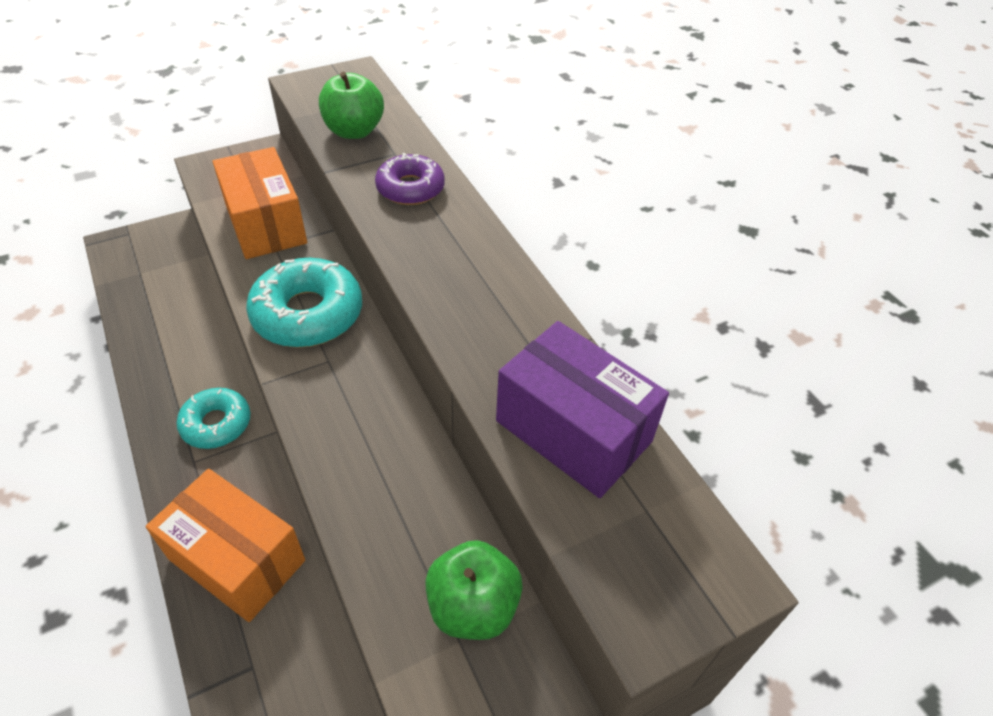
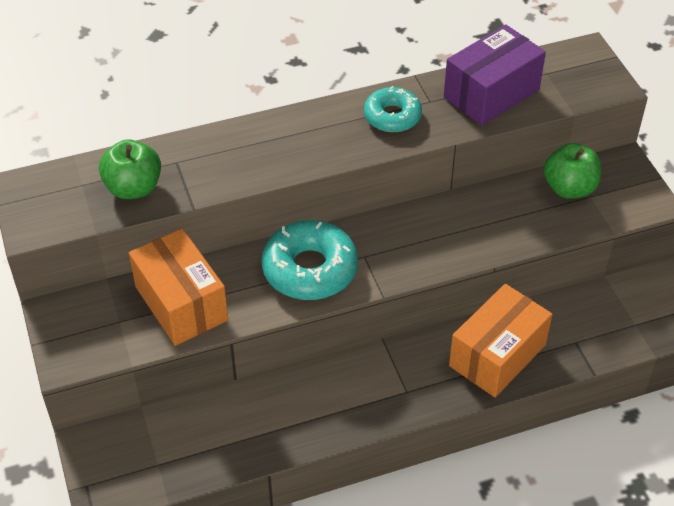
camera: 80 degrees left, 0 degrees up
turquoise donut [176,388,250,449] -> turquoise donut moved to [364,86,422,132]
orange box [213,147,307,259] -> orange box turned 75 degrees clockwise [129,229,228,346]
purple donut [375,153,445,205] -> none

